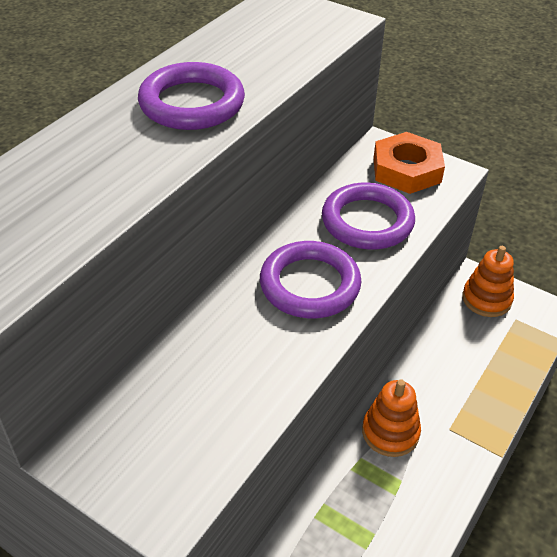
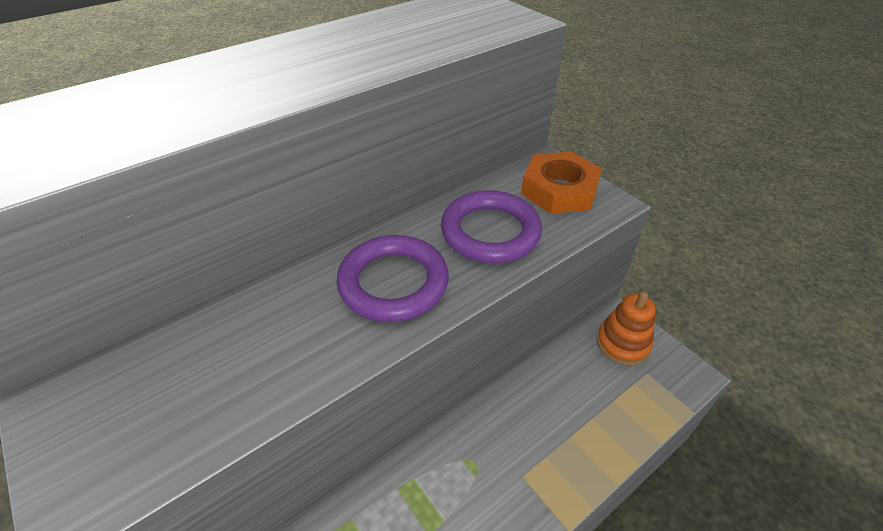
camera: 20 degrees right, 0 degrees up
purple ring [138,62,245,130] -> none
orange stacking toy [362,379,421,457] -> none

